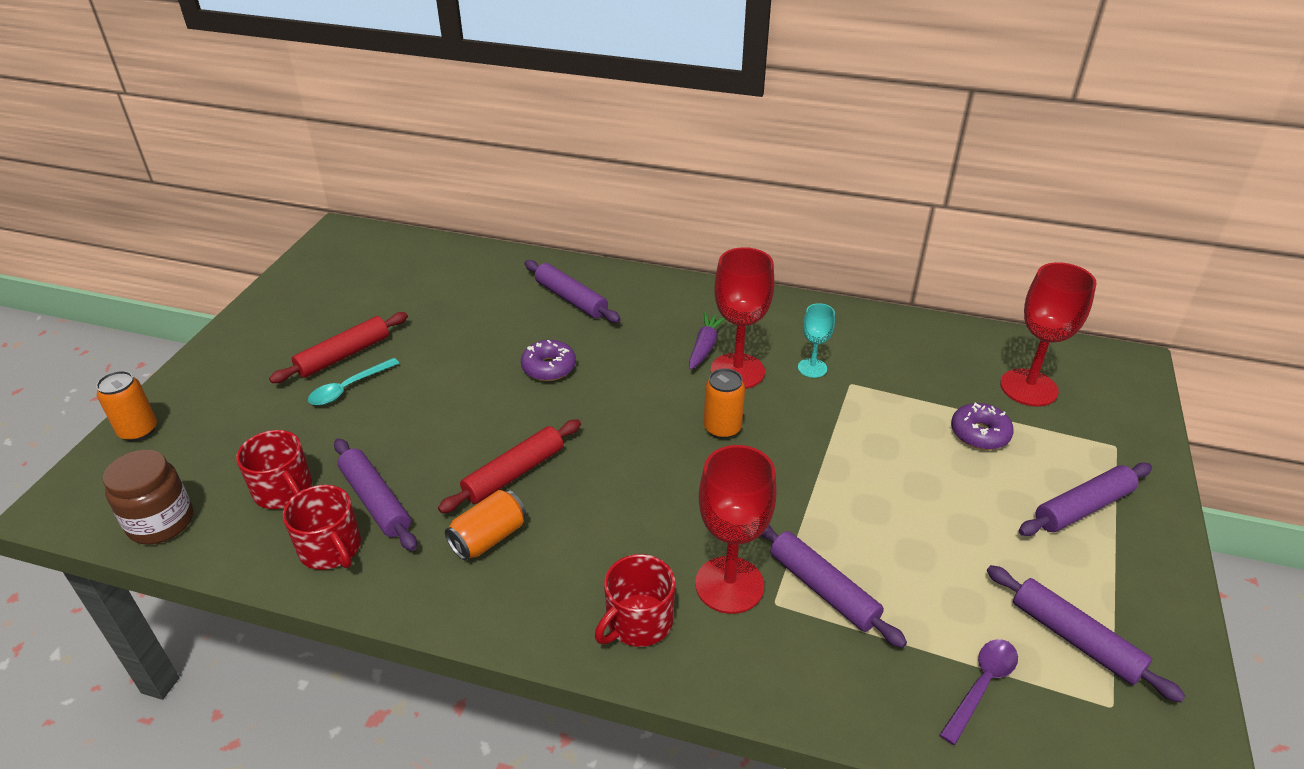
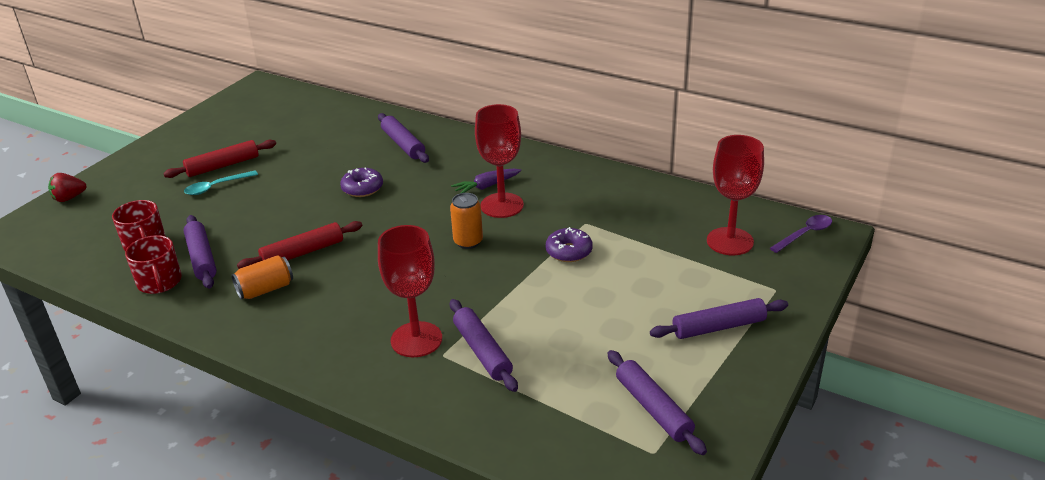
camera: 15 degrees right, 5 degrees down
orange can [96,371,157,441] -> red strawberry [48,173,86,202]
brown jar [103,449,193,544] -> none
red mug [595,554,675,647] -> none
purple carrot [689,312,725,370] -> purple carrot turned 150 degrees counterclockwise [451,169,521,193]
turquoise goblet [798,303,835,378] -> none
purple spoon [940,639,1018,745] -> purple spoon moved to [770,215,832,253]
purple donut [951,403,1014,450] -> purple donut moved to [546,227,593,262]

